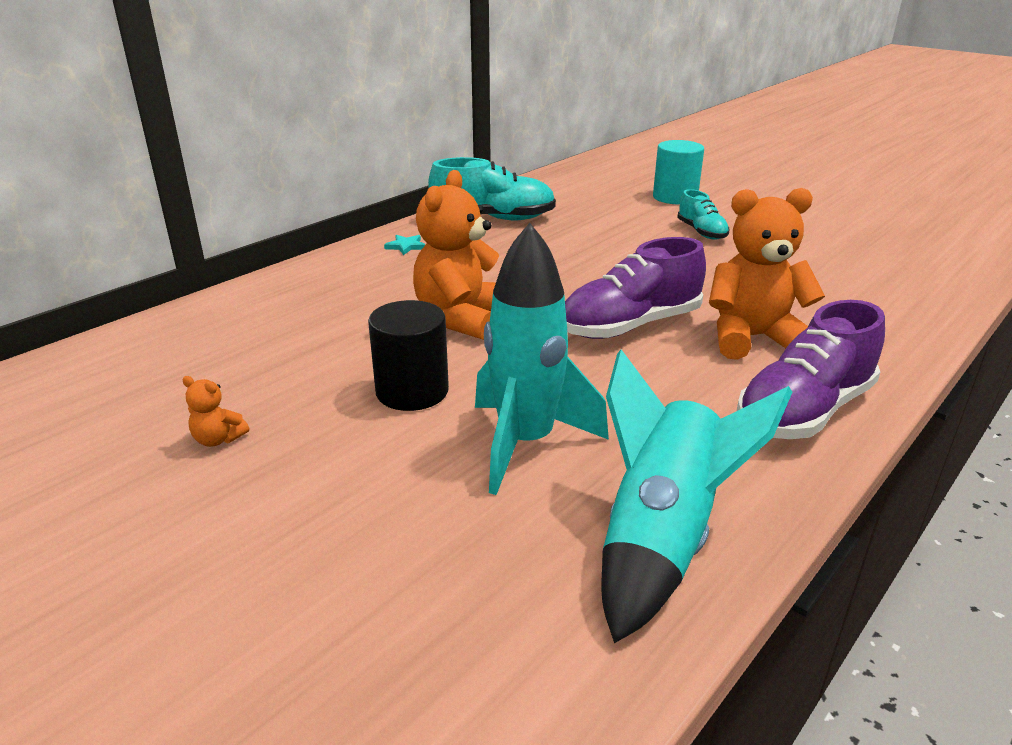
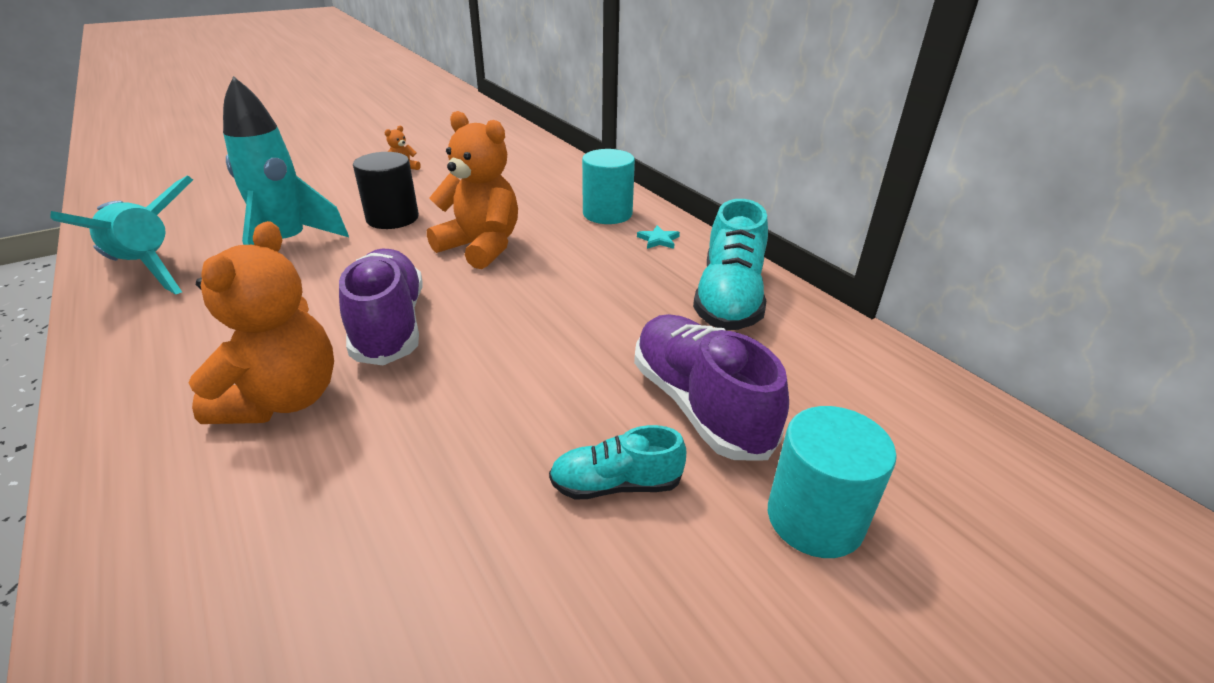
camera: 105 degrees right, 5 degrees up
purple shoe [737,300,885,439] -> purple shoe moved to [634,314,789,460]
none -> turquoise cylinder [582,149,635,224]

